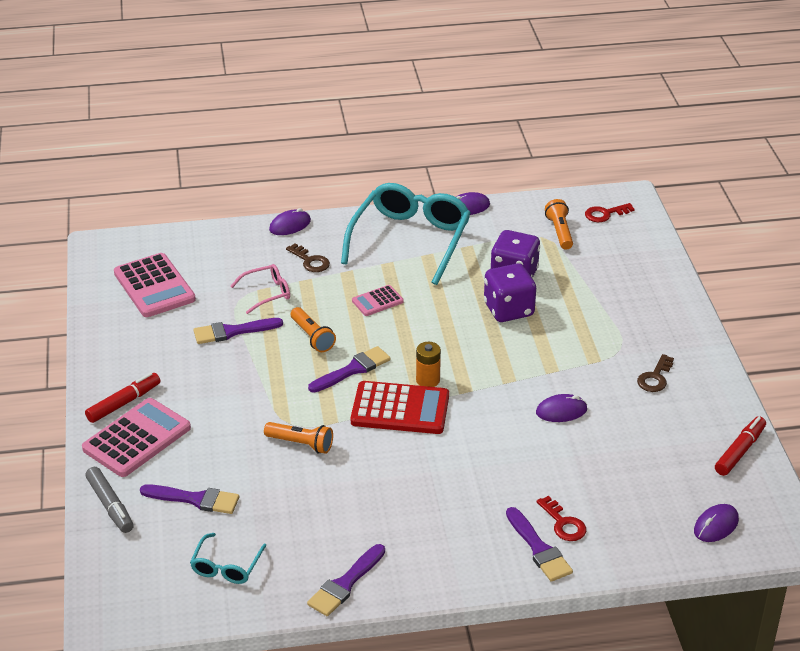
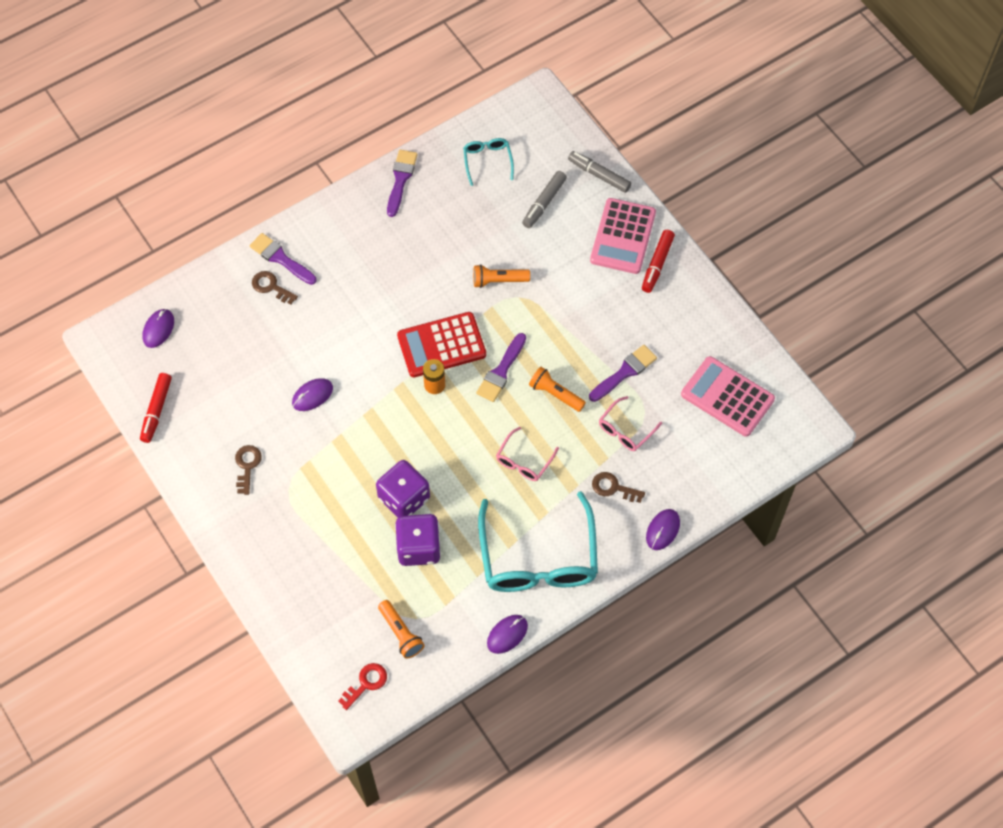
camera: 155 degrees right, 25 degrees up
purple brush [140,484,239,514] -> grey marker [522,171,567,228]
pink calculator [352,285,404,316] -> pink glasses [496,427,559,481]
red key [537,496,586,541] -> brown key [252,271,298,305]

